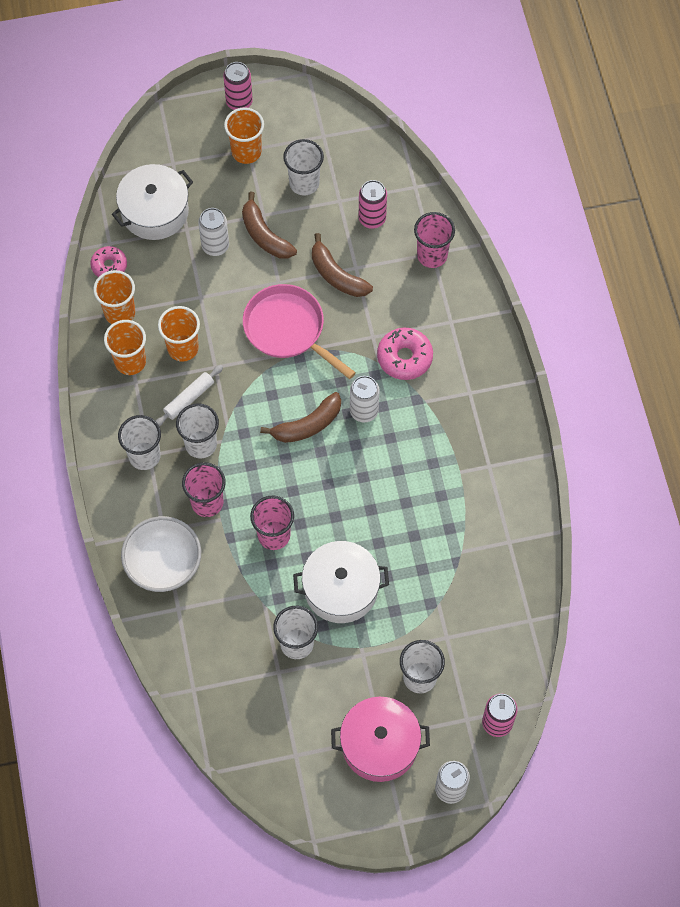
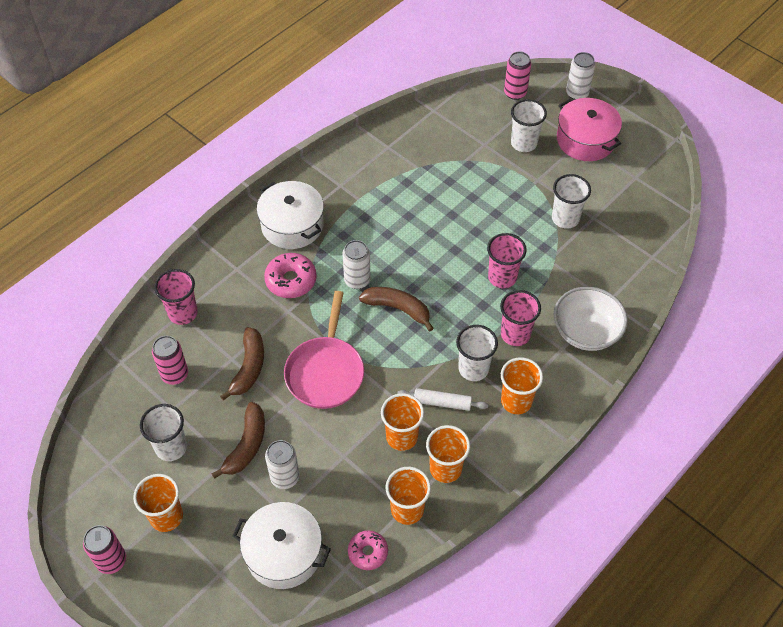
camera: 125 degrees left, 10 degrees down
white cup [118,415,161,470] -> orange cup [501,357,543,414]
white pot [293,541,389,623] -> white pot moved to [257,181,324,249]

